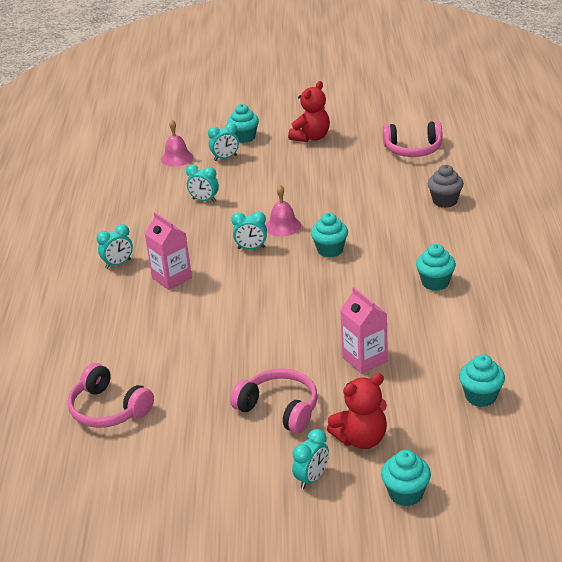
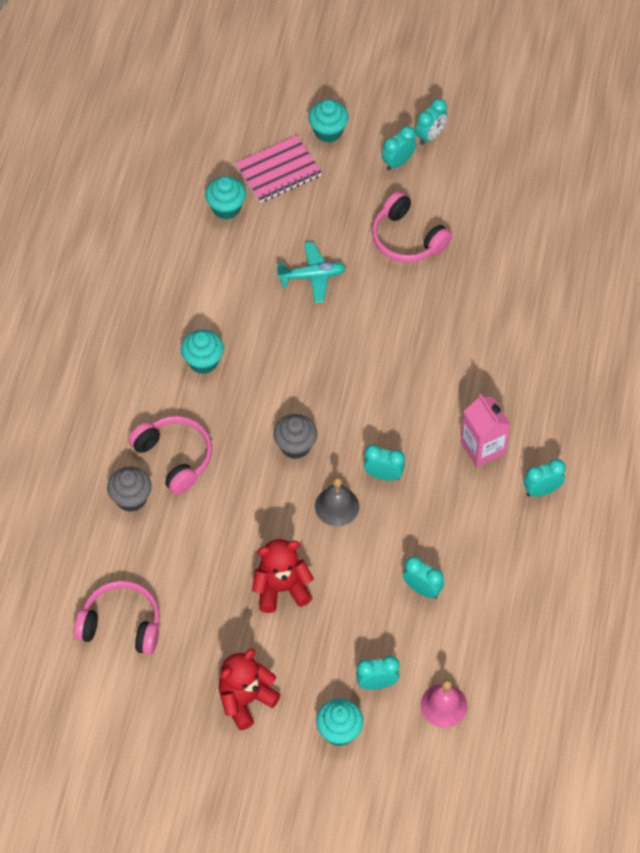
camera: 170 degrees left, 25 degrees up
pink headphones [68,363,154,428] -> pink headphones moved to [128,416,212,495]
pink bell [266,185,301,237] -> grey bell [315,477,359,526]
turquoise cupcake [311,213,348,258] -> grey cupcake [273,414,317,459]
red teddy bear [327,373,387,449] -> red teddy bear moved to [252,539,314,613]
pink carton [340,287,388,374] -> turquoise plane [277,242,346,303]
none -> pink notebook [235,135,322,203]
none -> turquoise clock [415,99,447,145]

